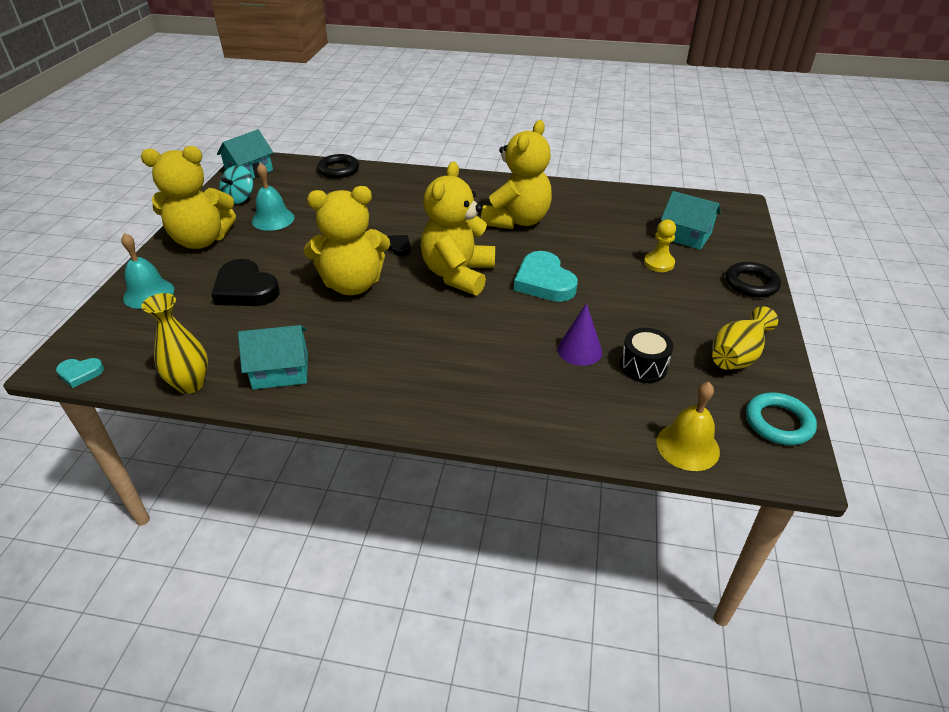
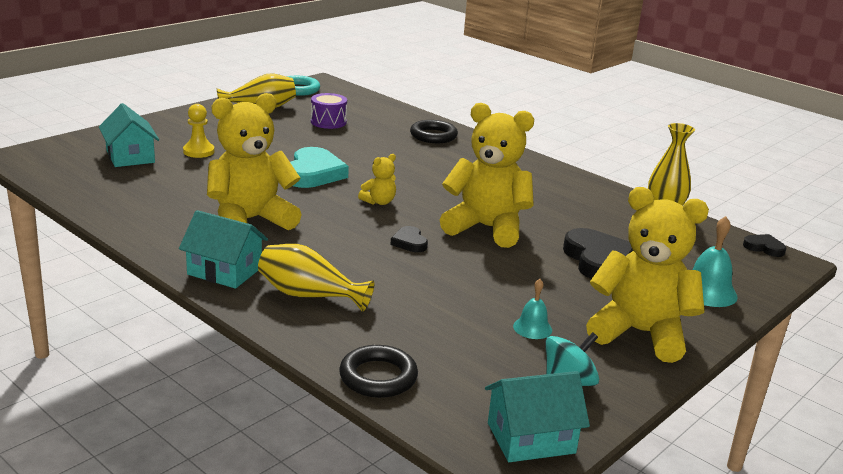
camera: 150 degrees left, 15 degrees down
turquoise heart [56,358,104,388] -> black heart [743,234,786,257]
turquoise house [238,325,308,389] -> turquoise house moved to [179,210,268,289]
turquoise bell [252,163,294,231] -> turquoise bell [513,279,552,339], size x0.62
yellow teddy bear [421,161,495,295] -> yellow teddy bear [358,154,396,205], size x0.44
purple cone [558,303,602,366] -> none
black drum [620,328,674,383] -> purple drum [311,93,347,129]
yellow bell [656,382,720,471] -> none
black ring [725,262,781,297] -> black ring moved to [410,120,458,143]
none -> yellow vase [258,244,375,312]

